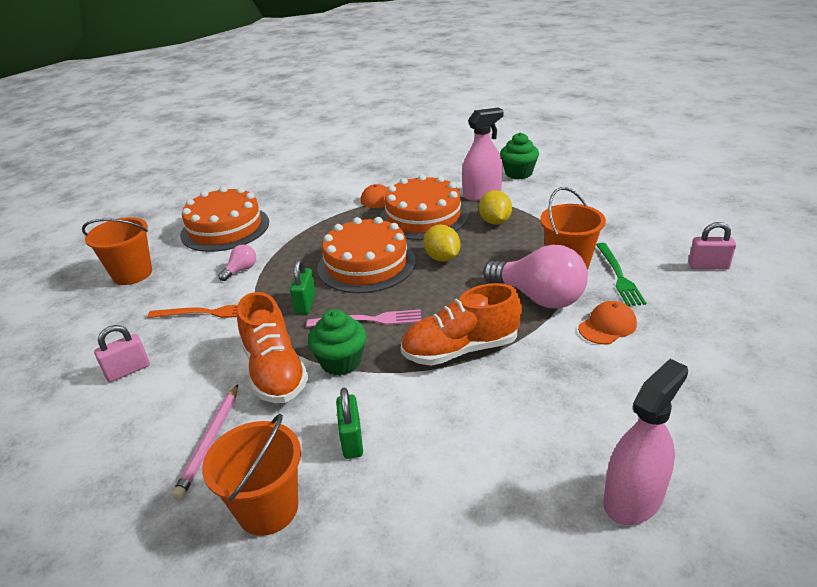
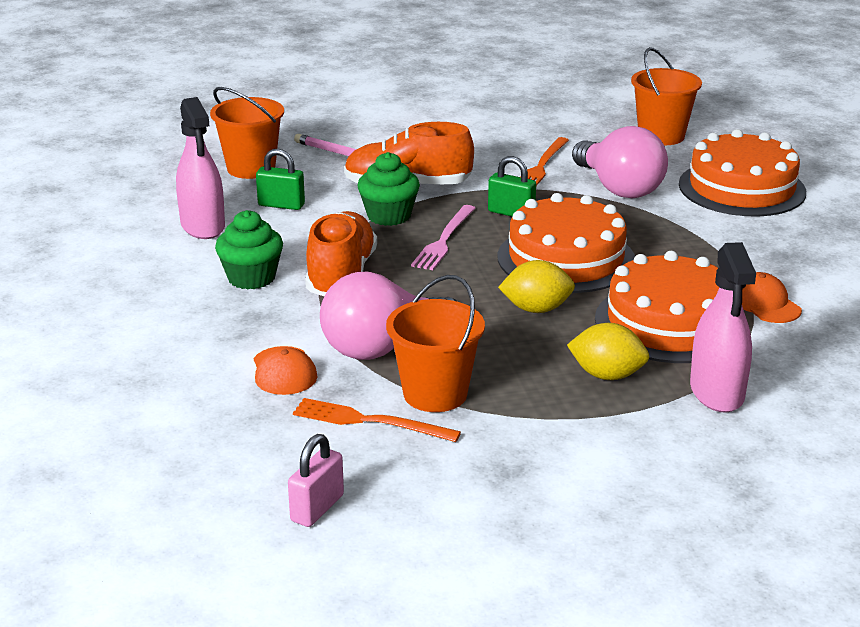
camera: 110 degrees right, 5 degrees down
pink padlock [94,325,150,382] -> none
pink light bulb [218,244,256,281] -> pink light bulb [572,126,668,198], size x2.18
green cupcake [500,132,539,179] -> green cupcake moved to [215,210,283,290]
green fork [596,243,646,306] -> orange fork [293,398,461,442]
pink spray bottle [603,359,688,525] -> pink spray bottle moved to [176,97,225,239]

